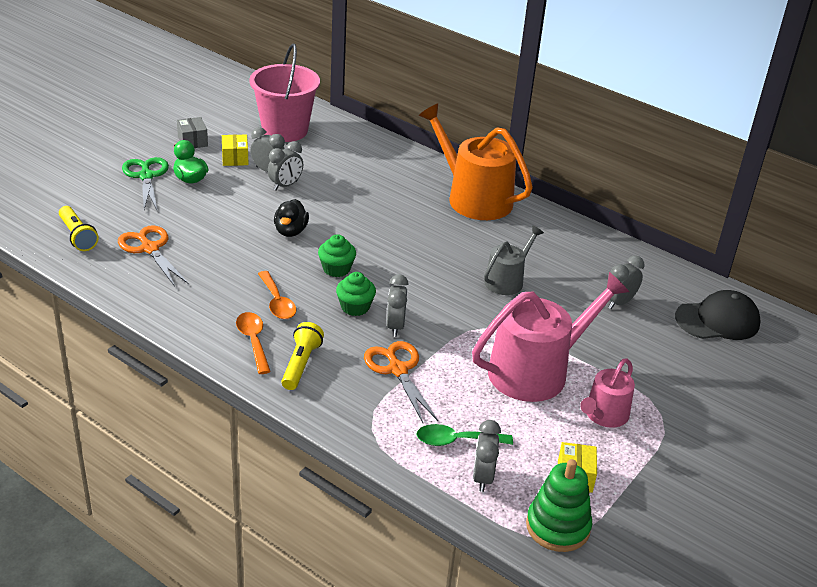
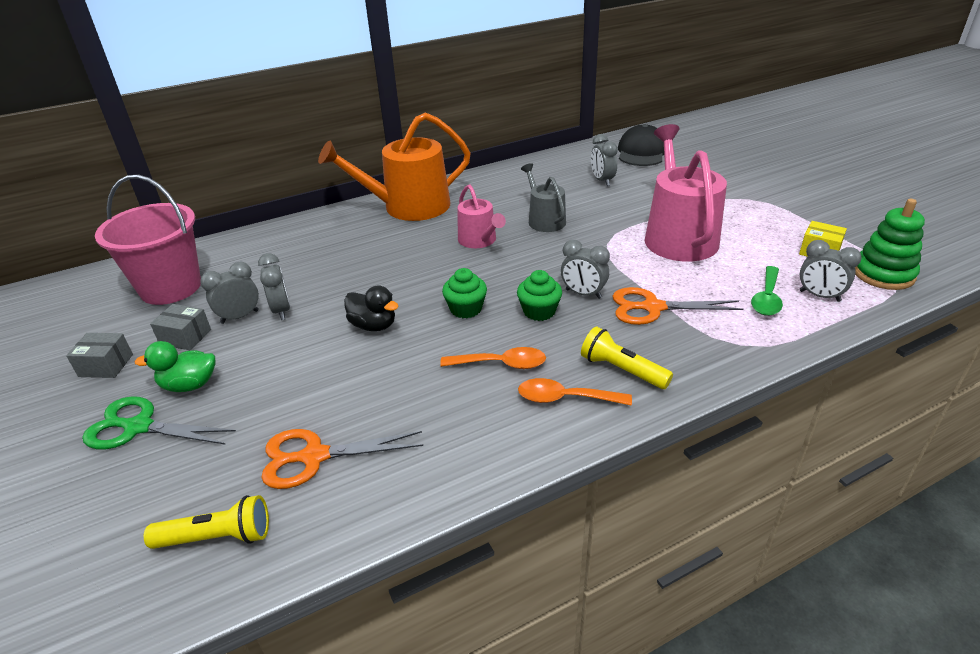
camera: 60 degrees left, 0 degrees up
yellow box [222,135,249,166] -> grey box [150,304,211,350]
pink watering can [580,358,635,428] -> pink watering can moved to [458,184,506,248]

